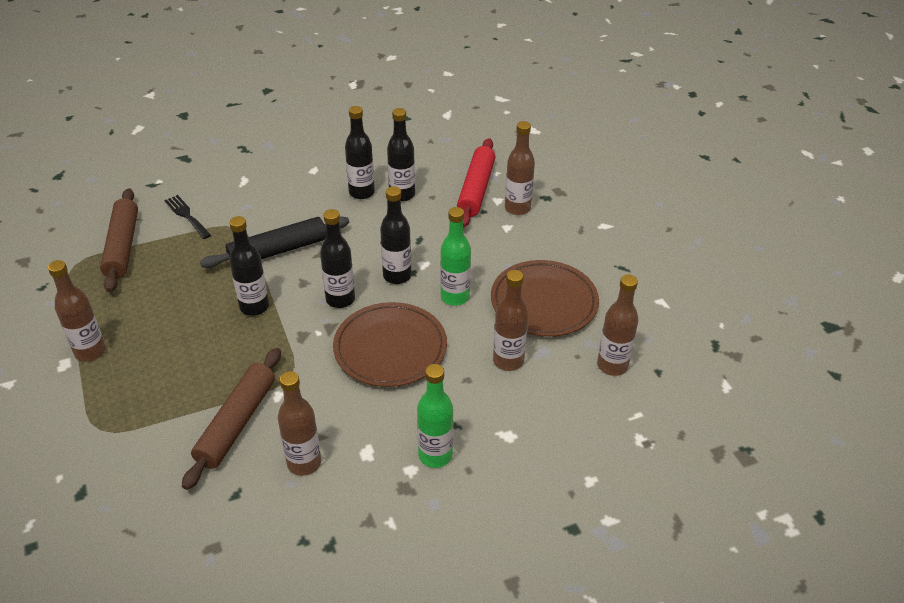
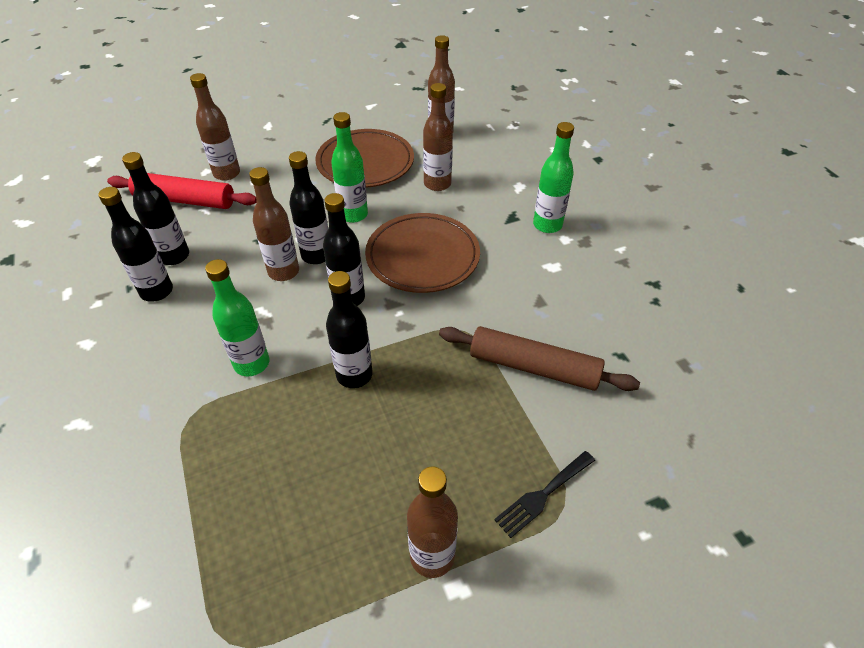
camera: 90 degrees left, 5 degrees up
brown rolling pin [100,188,138,292] -> none
black fork [164,195,211,239] -> black fork moved to [494,451,595,538]
black rolling pin [200,216,349,268] -> green bottle [205,259,269,376]
brown bottle [278,371,321,476] -> brown bottle moved to [249,167,299,281]

